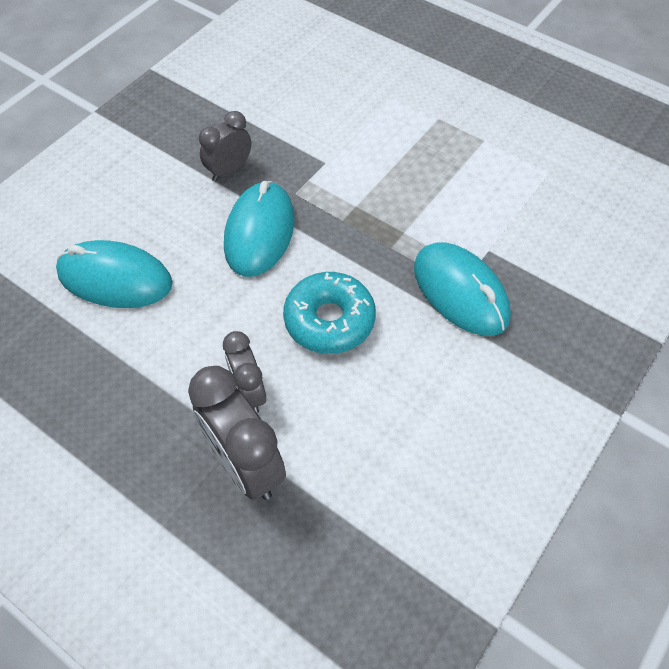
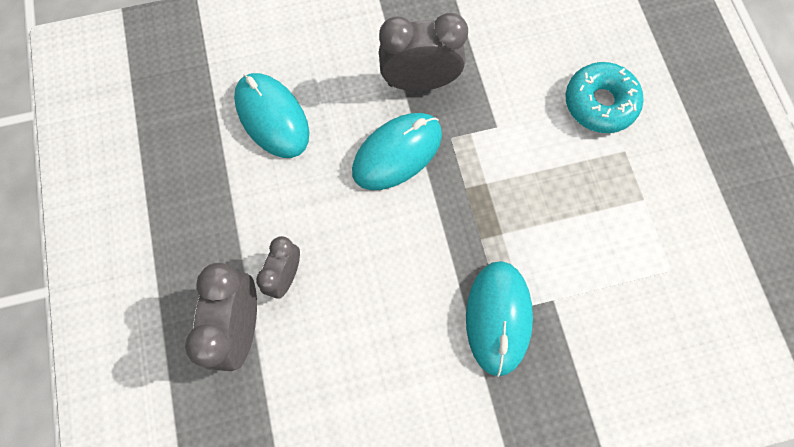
camera: 40 degrees right, 15 degrees up
grey clock [199,111,251,182] -> grey clock [379,13,468,91], size x1.63
turquoise donut [283,272,376,354] -> turquoise donut moved to [565,62,643,133]

